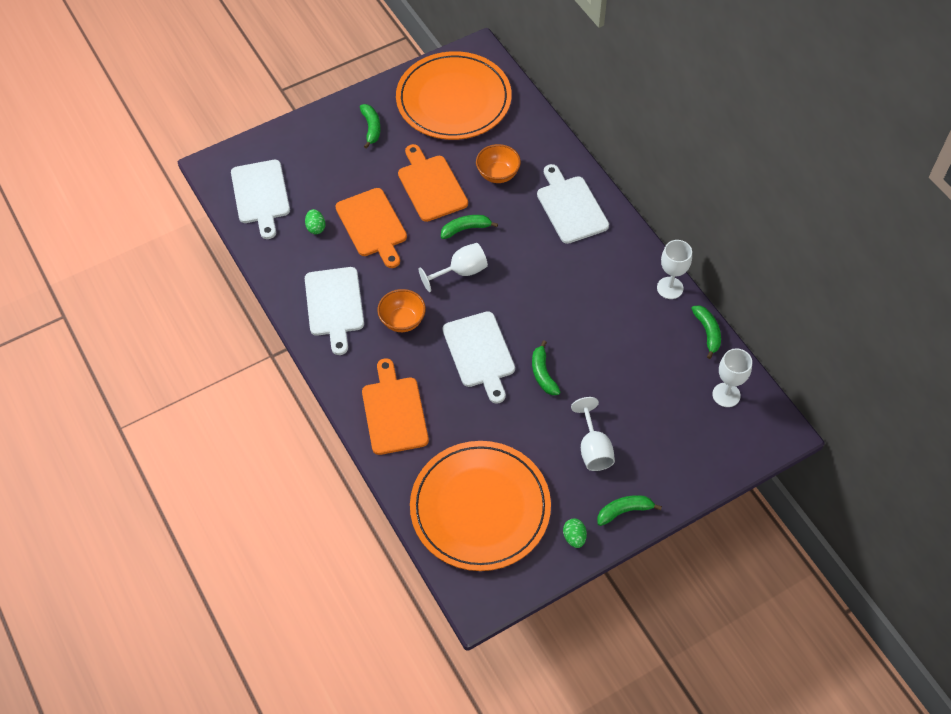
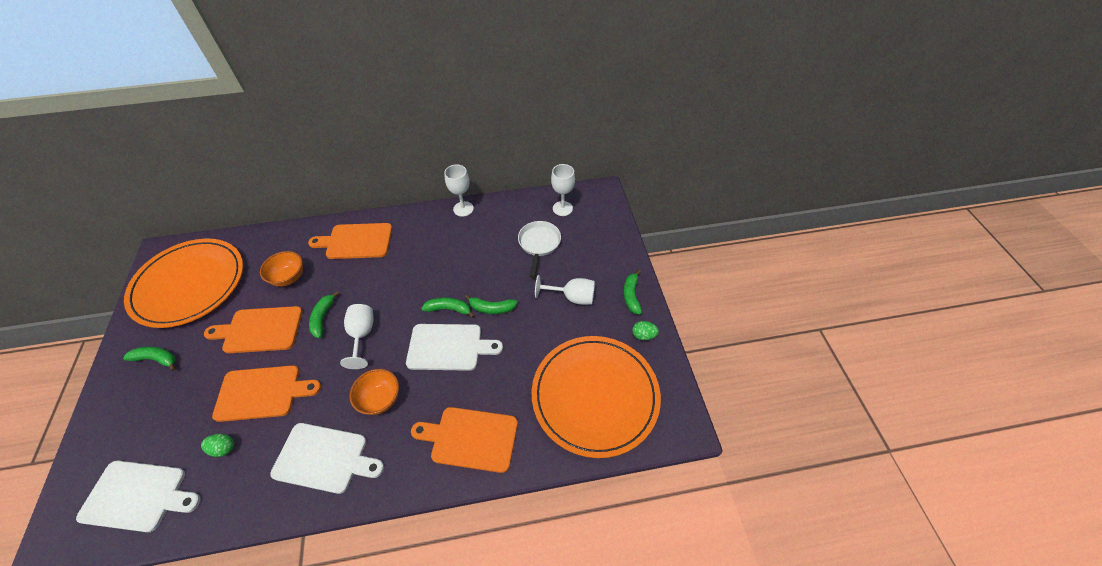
camera: 70 degrees left, 5 degrees down
white cutting board [537,164,609,244] -> orange cutting board [308,223,392,259]
green banana [691,305,721,359] -> green banana moved to [421,297,475,318]
none -> white pan [518,221,561,278]

